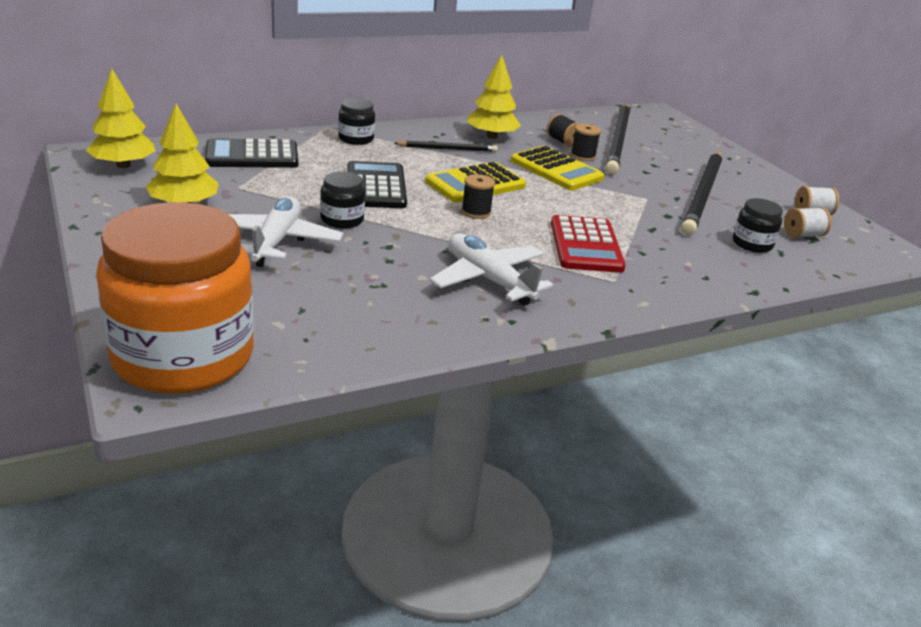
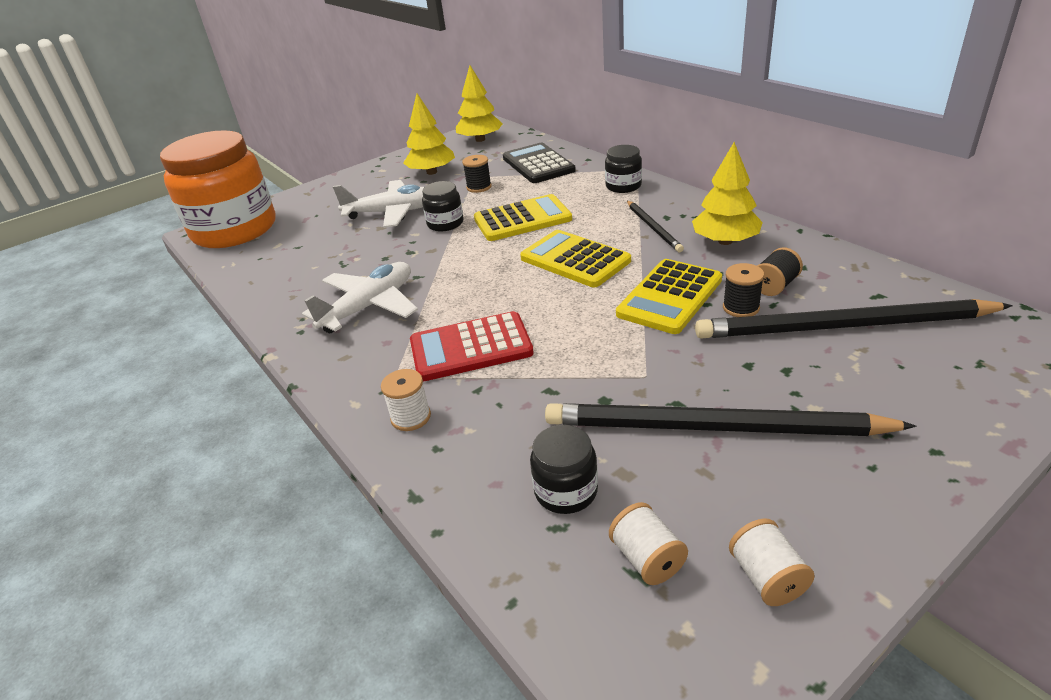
camera: 85 degrees right, 5 degrees up
black calculator [347,161,407,208] -> yellow calculator [474,194,572,241]
black spool [461,174,495,219] -> black spool moved to [462,155,492,193]
none -> white spool [381,369,431,431]

